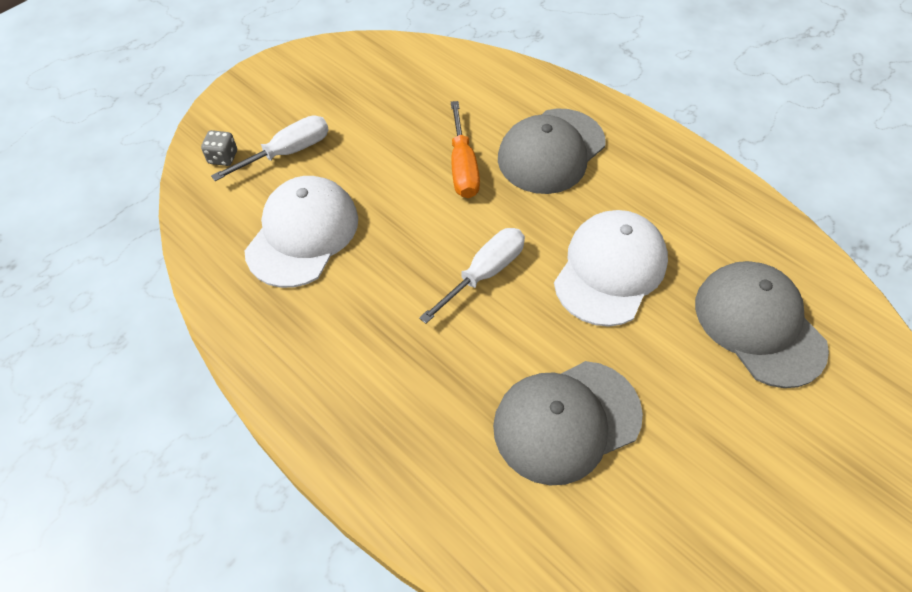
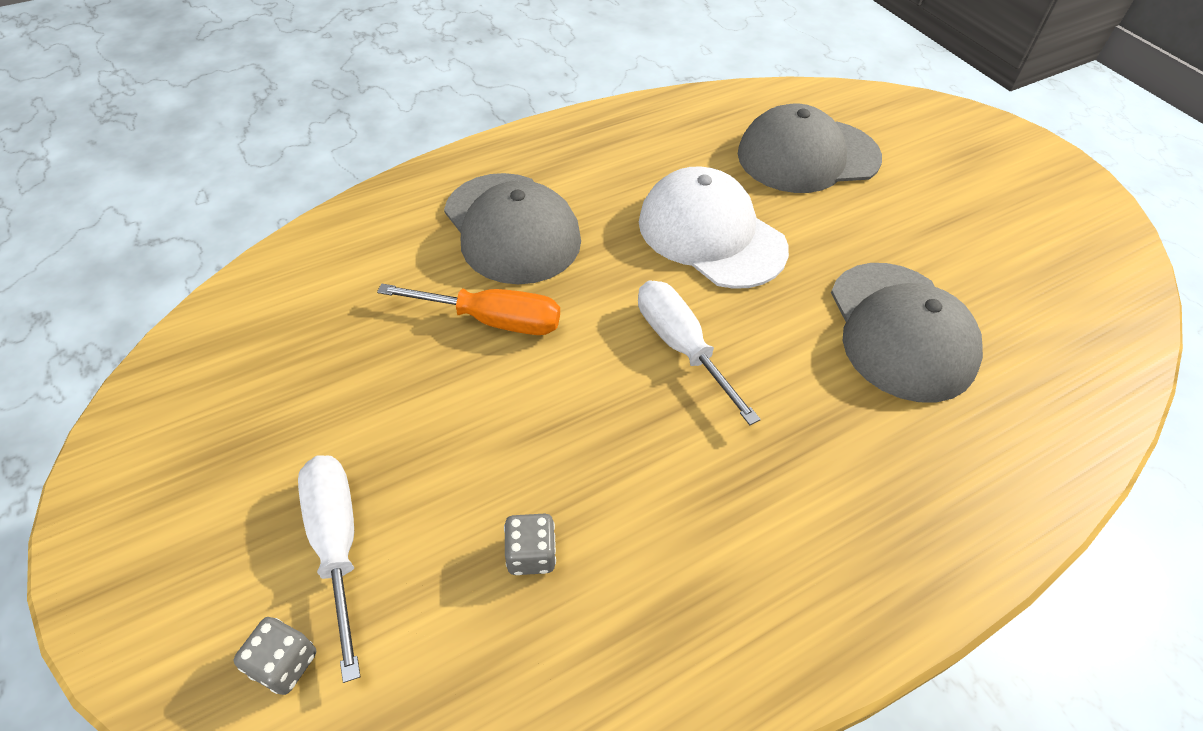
camera: 75 degrees left, 5 degrees down
white cap [245,176,358,288] -> grey dice [504,514,556,575]

